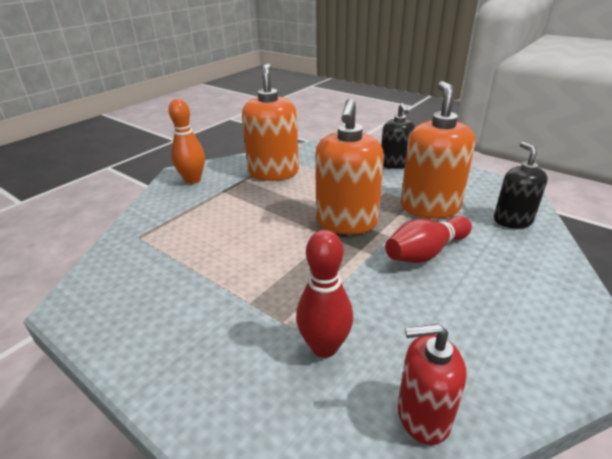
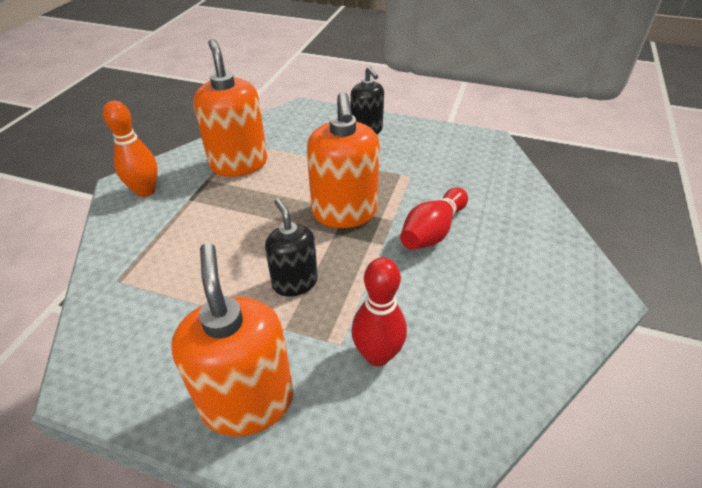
camera: 20 degrees left, 10 degrees up
red soap dispenser [398,323,467,445] -> none
orange soap dispenser [401,81,475,219] -> orange soap dispenser moved to [171,243,293,436]
black soap dispenser [494,142,548,228] -> black soap dispenser moved to [265,199,318,297]

